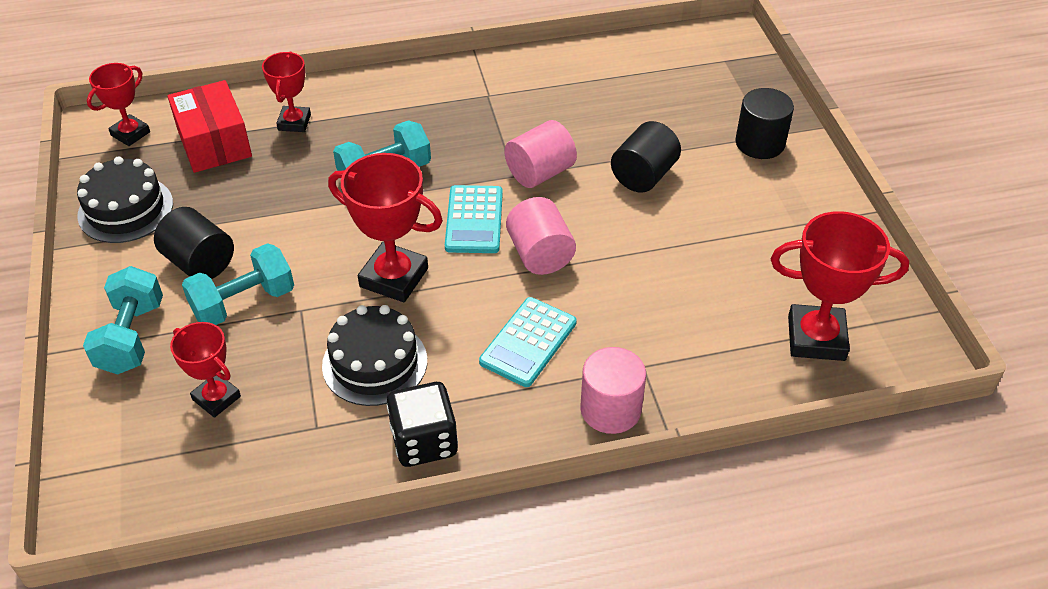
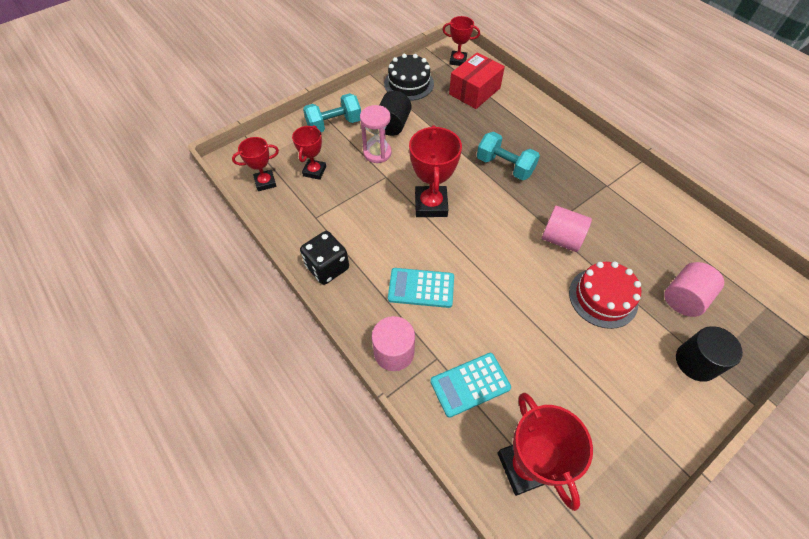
camera: 65 degrees right, 10 degrees up
turquoise dumbbell [182,243,294,325] -> pink hourglass [360,105,392,163]
red trophy [262,52,311,132] -> red trophy moved to [232,137,279,191]
black cake [322,305,427,406] -> none
turquoise calculator [445,185,503,253] -> turquoise calculator moved to [430,353,511,418]
pink cylinder [506,197,576,275] -> pink cylinder moved to [664,262,724,317]
black cylinder [611,121,681,193] -> red cake [569,261,641,329]

